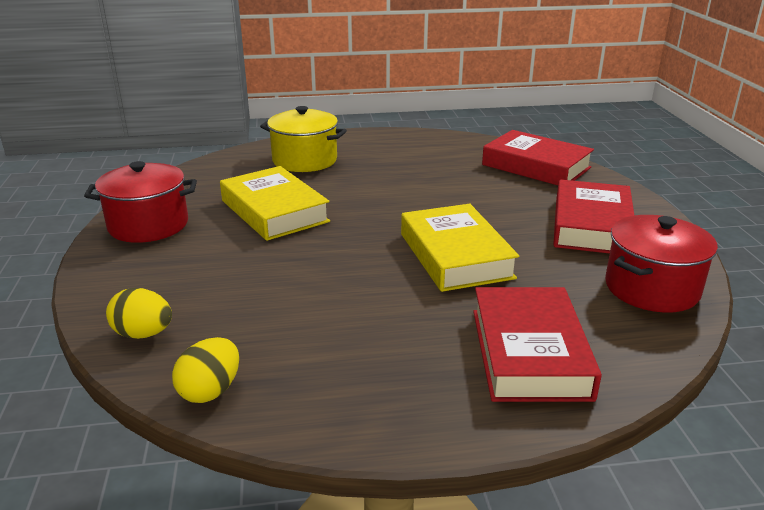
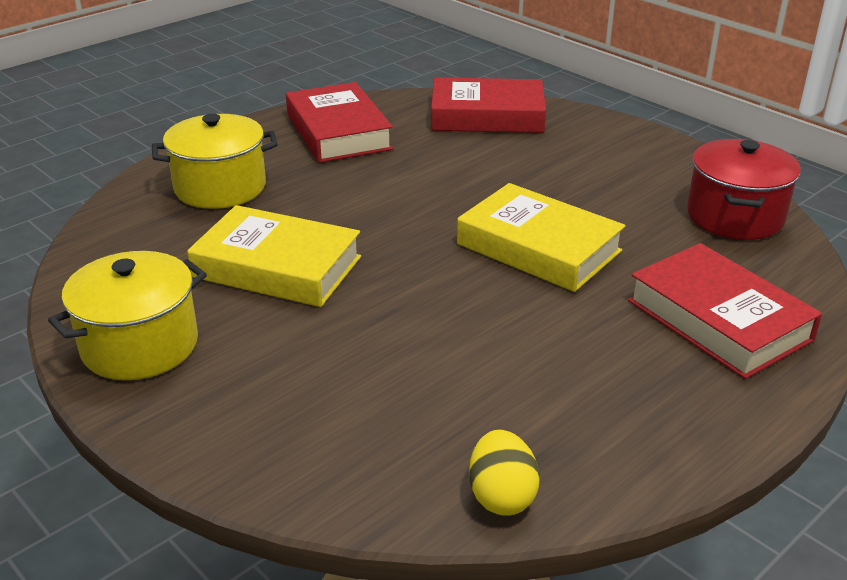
camera: 35 degrees left, 5 degrees up
red pot [84,161,197,243] -> yellow pot [48,251,207,380]
yellow egg [106,288,172,339] -> none
red book [553,179,634,254] -> red book moved to [286,82,393,163]

